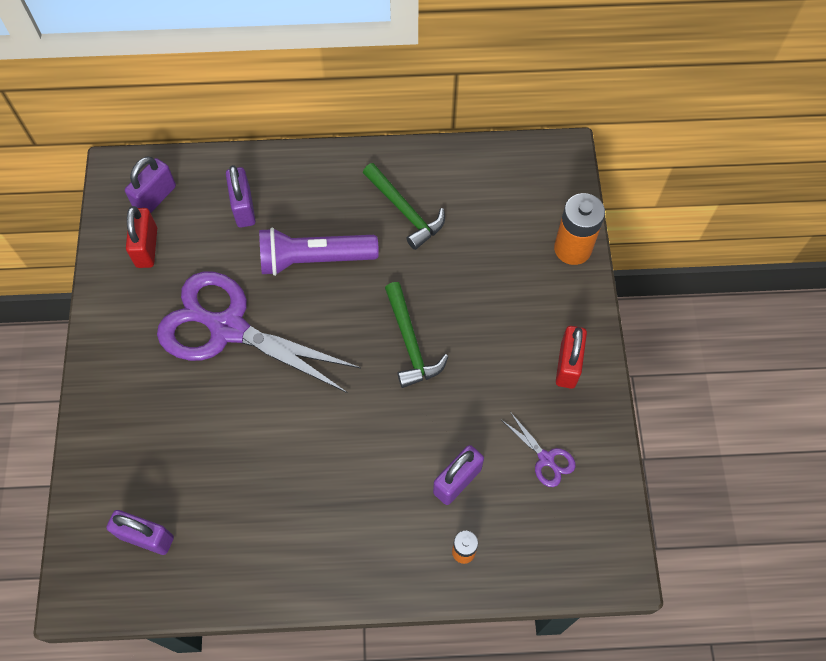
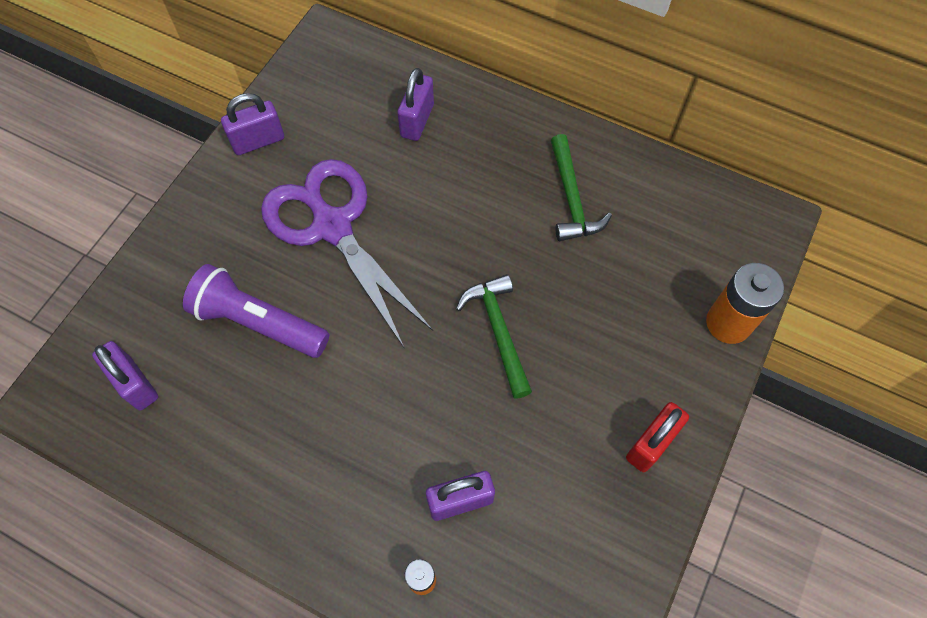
camera: 30 degrees right, 0 degrees up
purple padlock [125,156,176,213] -> purple padlock moved to [221,93,284,155]
red padlock [126,206,157,268] -> none
purple flashlight [259,228,379,276] -> purple flashlight moved to [183,264,329,358]
green hammer [385,282,449,388] -> green hammer turned 150 degrees clockwise [456,274,532,399]
purple scissors [502,413,576,487] -> none

